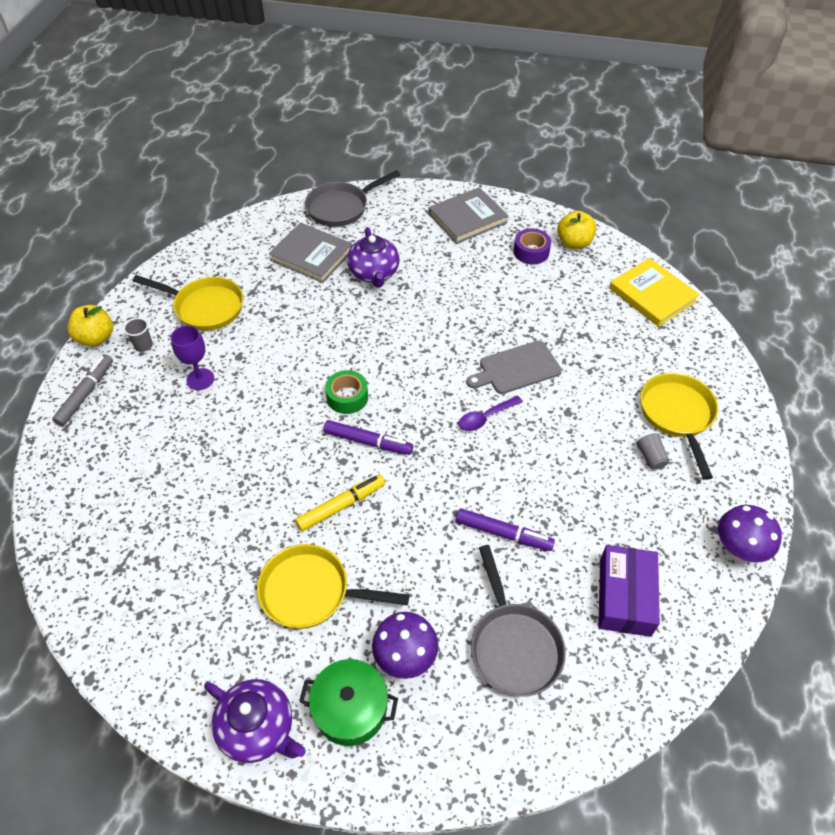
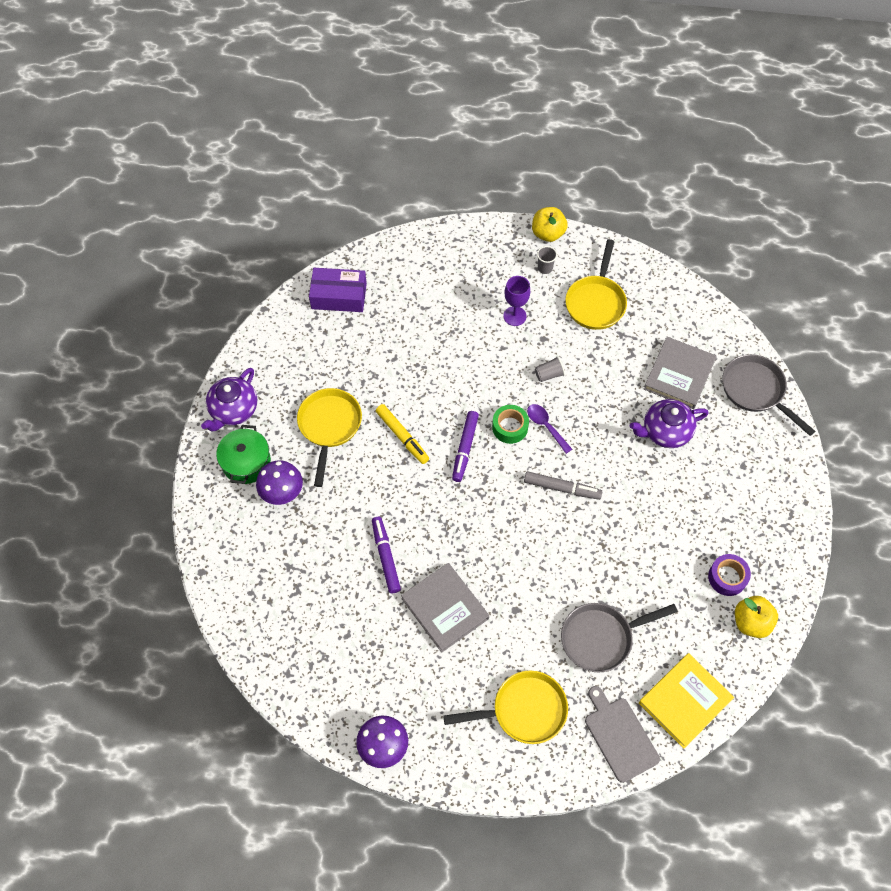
camera: 85 degrees right, 10 degrees up
grey marker [52,355,113,426] -> grey marker moved to [524,471,602,500]
grey book [429,187,509,244] -> grey book moved to [401,563,489,653]
purple marker [456,508,555,551] -> purple marker turned 150 degrees clockwise [372,517,401,593]
purple spoon [458,396,523,431] -> purple spoon moved to [527,404,572,454]
grey cutting board [466,340,562,394] -> grey cutting board moved to [585,686,660,783]
grey pan [471,545,566,697] -> grey pan moved to [561,603,678,672]
purple box [598,545,660,637] -> purple box moved to [309,268,367,312]
grey cup [635,431,670,470] -> grey cup moved to [535,356,565,382]

